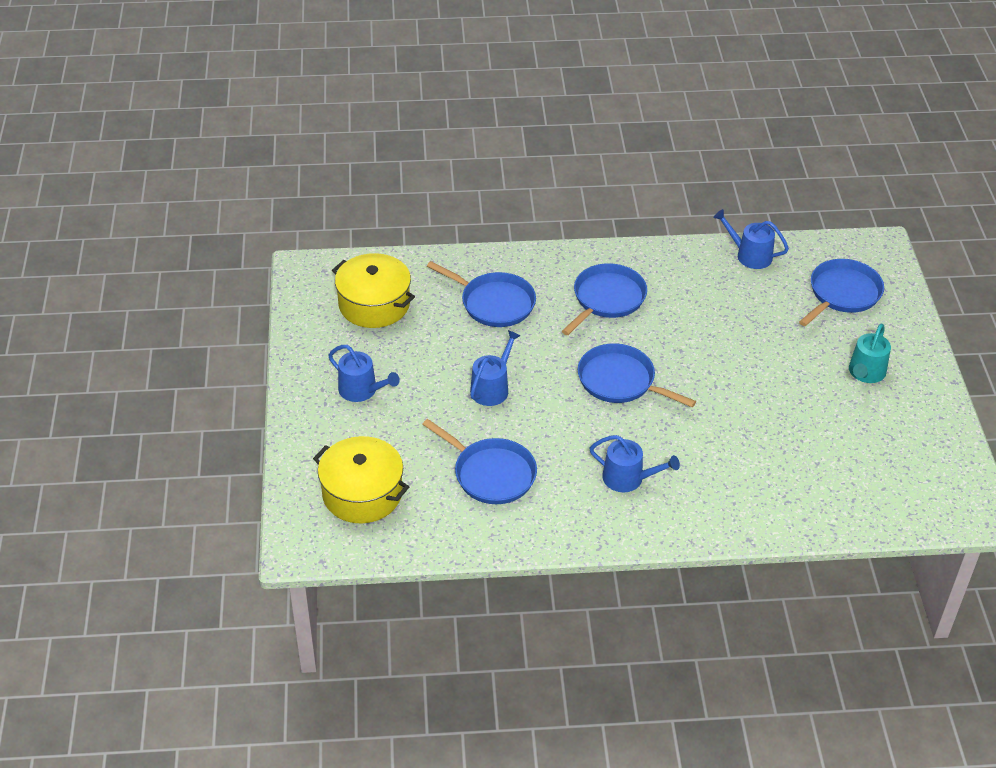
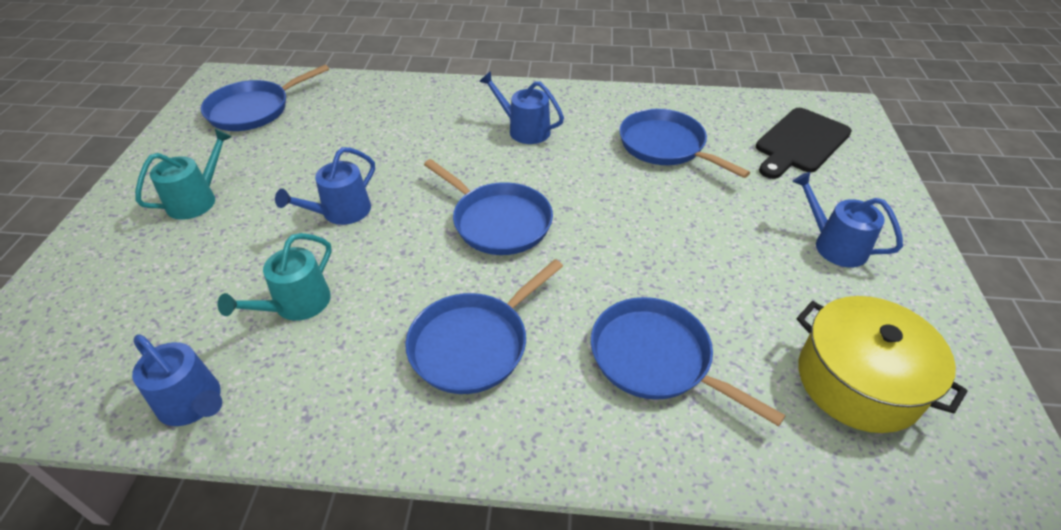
camera: 170 degrees left, 0 degrees up
yellow pot [313,436,409,523] -> black cutting board [756,108,852,179]
blue watering can [470,330,521,406] -> blue watering can moved to [275,147,375,225]
blue pan [799,259,884,326] -> blue pan moved to [201,65,329,131]
none -> turquoise watering can [218,233,332,321]

